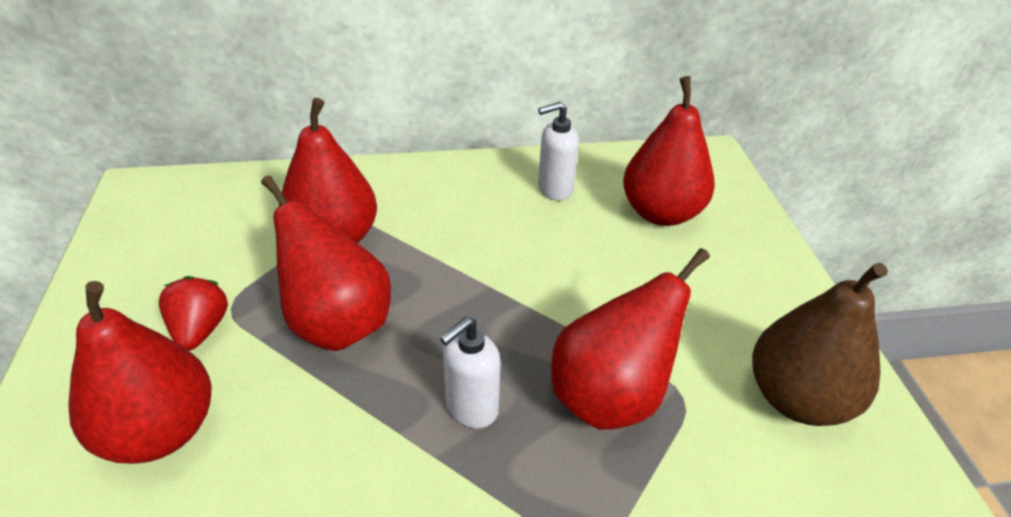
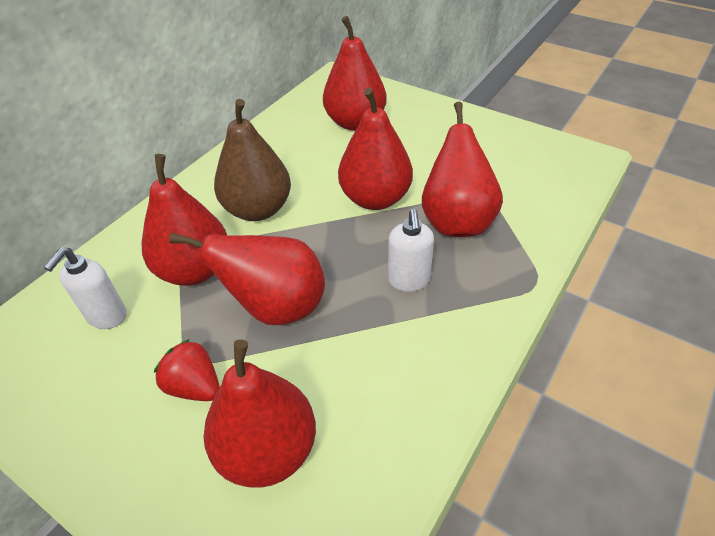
camera: 45 degrees left, 5 degrees up
white soap dispenser [538,102,579,200] -> white soap dispenser moved to [44,248,127,329]
brown pear [752,263,888,426] -> brown pear moved to [214,99,291,221]
none -> red pear [338,88,413,210]

